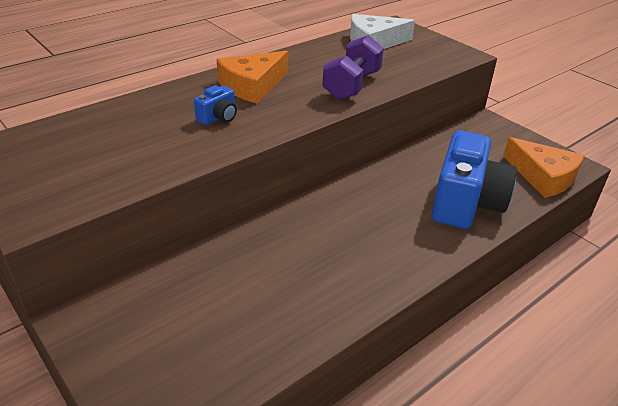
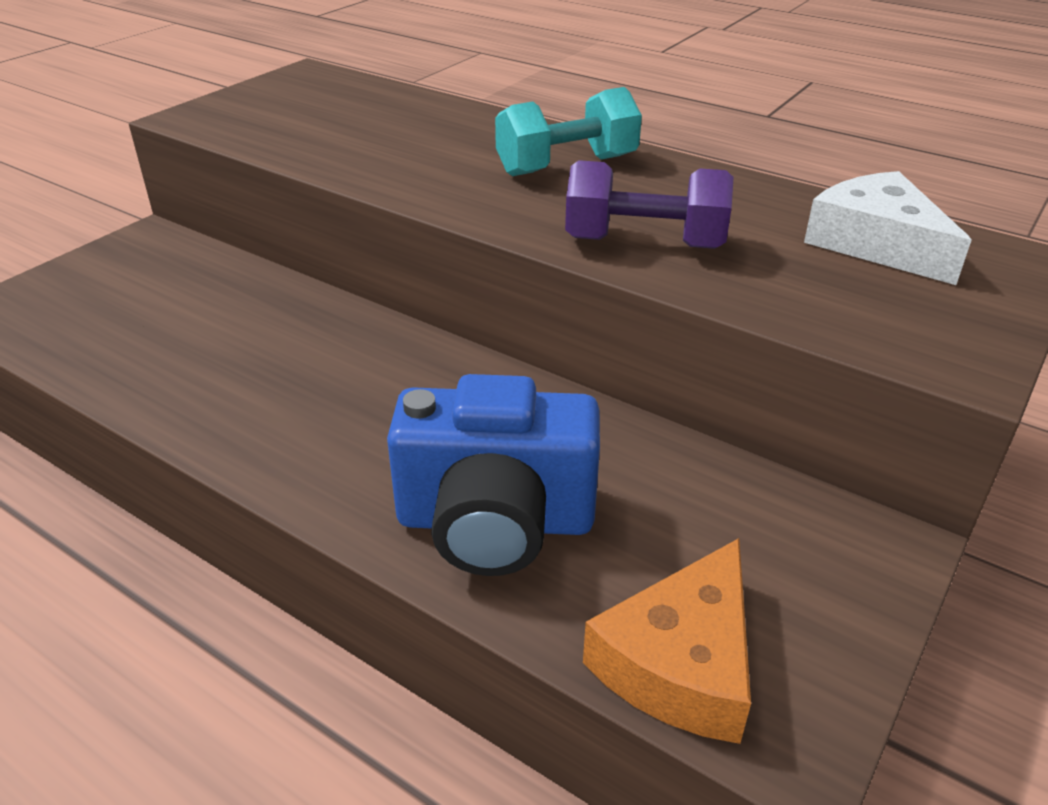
camera: 75 degrees right, 0 degrees up
blue camera [194,85,237,125] -> none
orange cheese [217,51,288,103] -> turquoise dumbbell [495,87,642,176]

